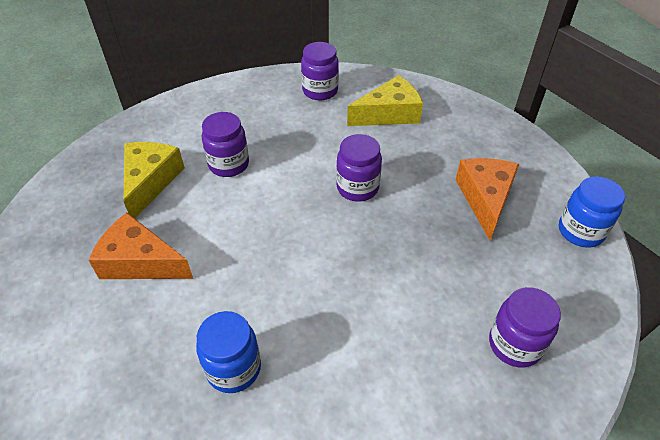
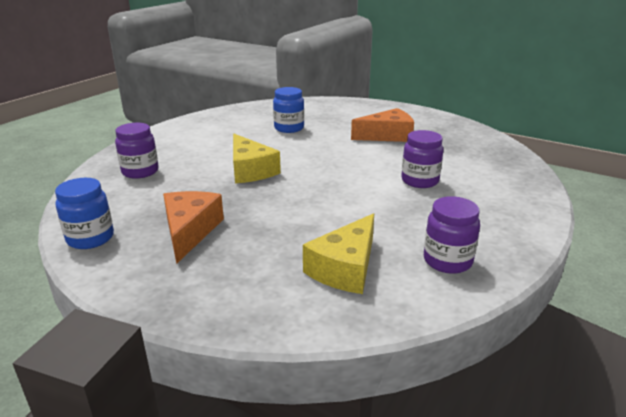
camera: 145 degrees right, 20 degrees down
yellow cheese [123,142,185,218] -> yellow cheese moved to [233,134,281,183]
purple jar [336,134,382,202] -> none
orange cheese [456,158,519,241] -> orange cheese turned 150 degrees counterclockwise [163,191,224,264]

